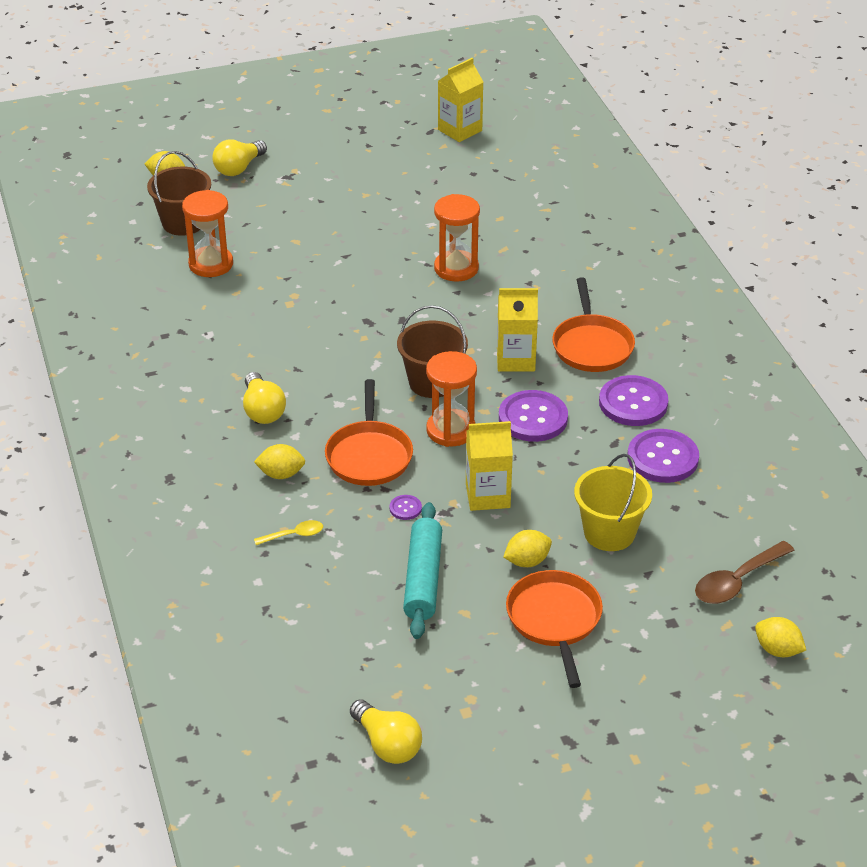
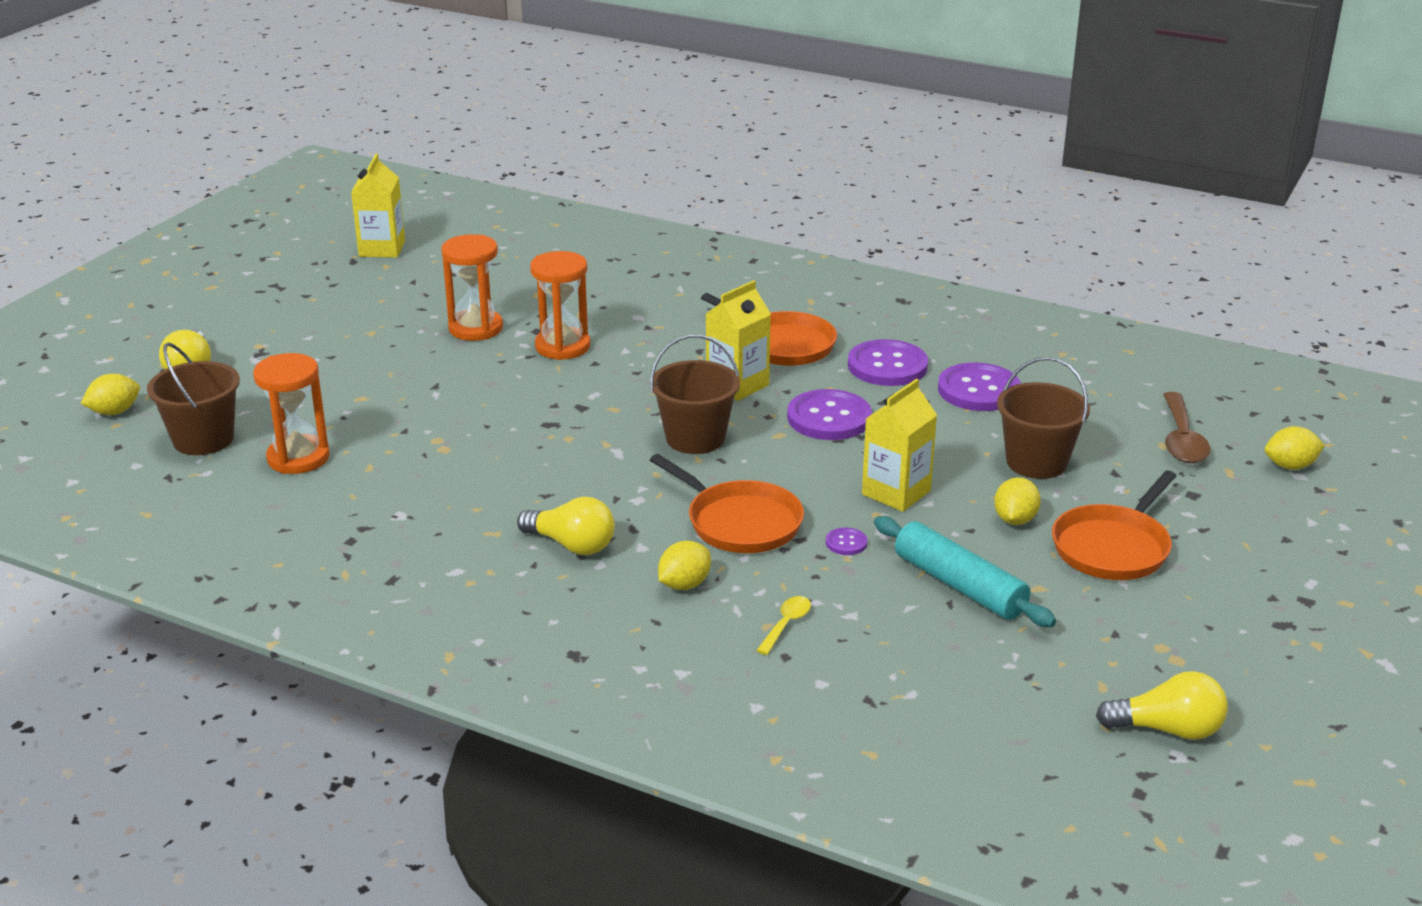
camera: 45 degrees left, 10 degrees down
orange hourglass [426,351,477,447] -> orange hourglass moved to [441,234,503,341]
orange pan [506,570,603,688] -> orange pan turned 90 degrees counterclockwise [1052,470,1176,580]
yellow bucket [574,454,652,551] -> brown bucket [997,357,1090,479]

